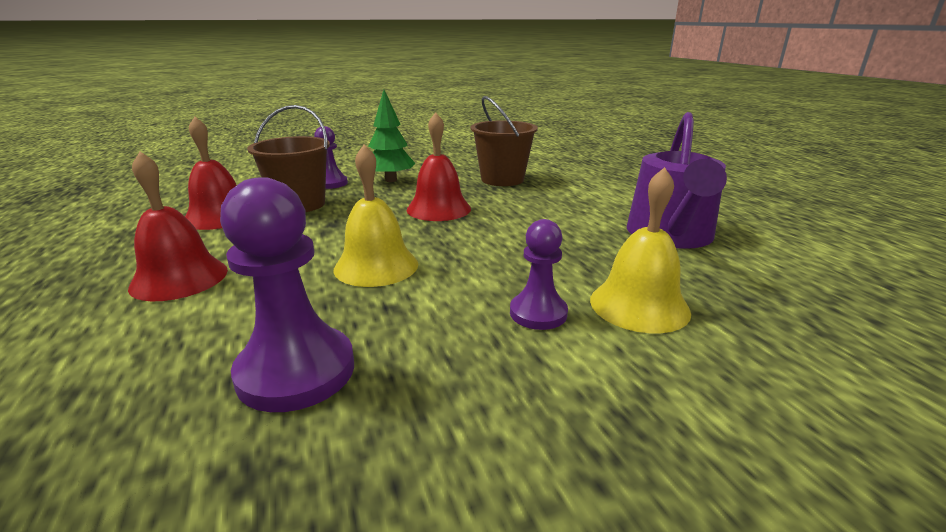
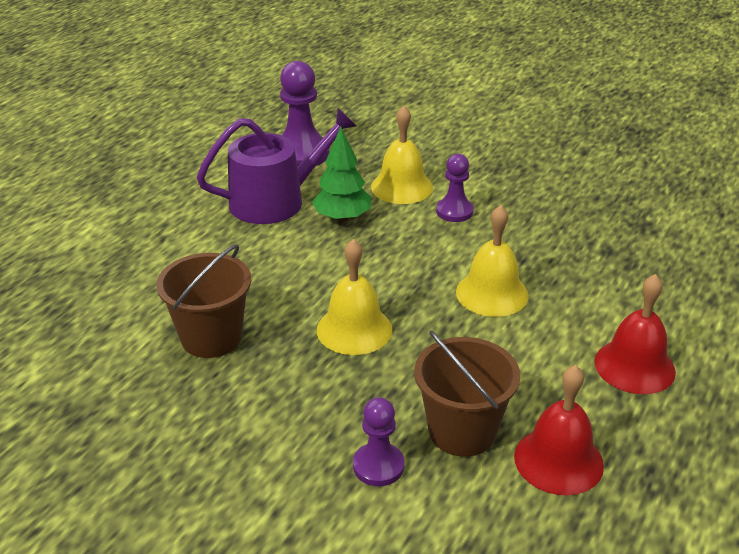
camera: 130 degrees left, 10 degrees up
purple pawn [220,177,354,412] -> purple pawn moved to [280,61,329,167]
green tree [368,90,416,182] -> green tree moved to [312,127,371,222]
red bell [407,112,471,221] -> yellow bell [317,239,392,355]

